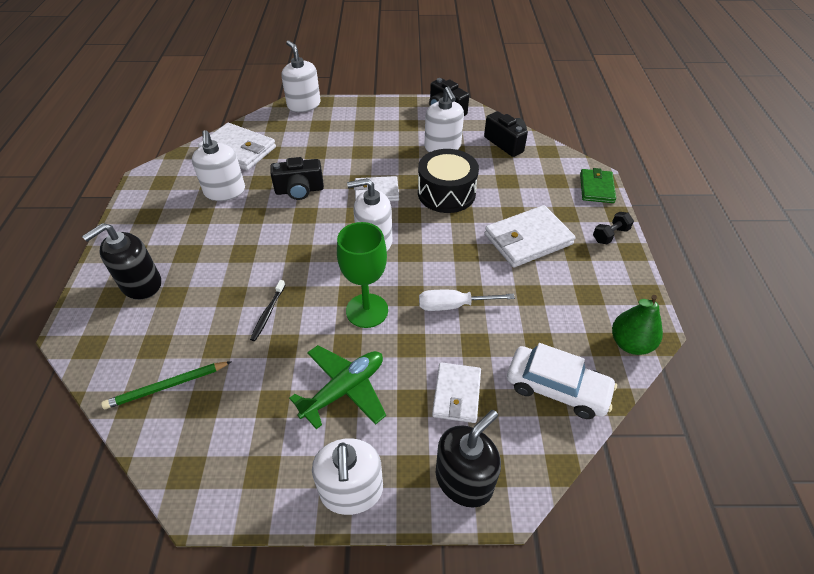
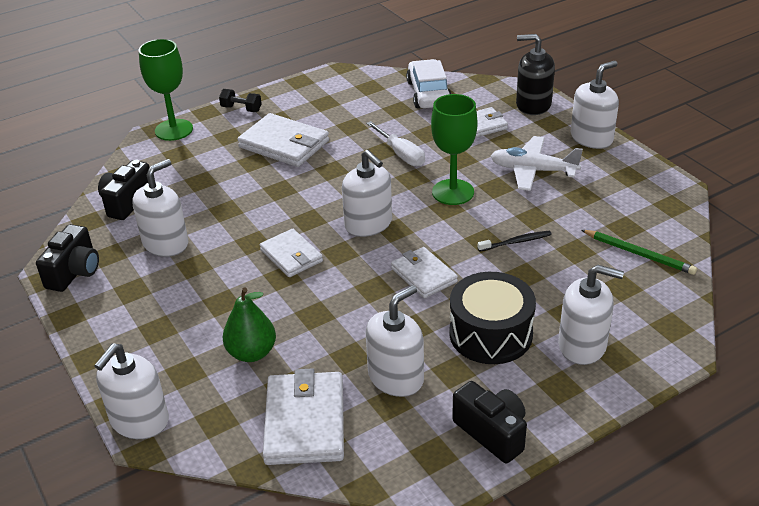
camera: 120 degrees left, 10 degrees down
black soap dispenser [82,223,161,300] -> white soap dispenser [558,265,624,365]
black camera [270,157,324,200] -> black camera moved to [452,381,527,463]
green plane [289,345,386,429] -> white plane [491,136,583,191]
black drum [418,149,479,213] -> black drum moved to [449,272,536,364]
green wallet [580,168,616,203] -> green goblet [139,39,193,141]
green pear [612,295,663,355] -> green pear moved to [222,288,276,362]
none -> white wallet [391,247,458,298]

